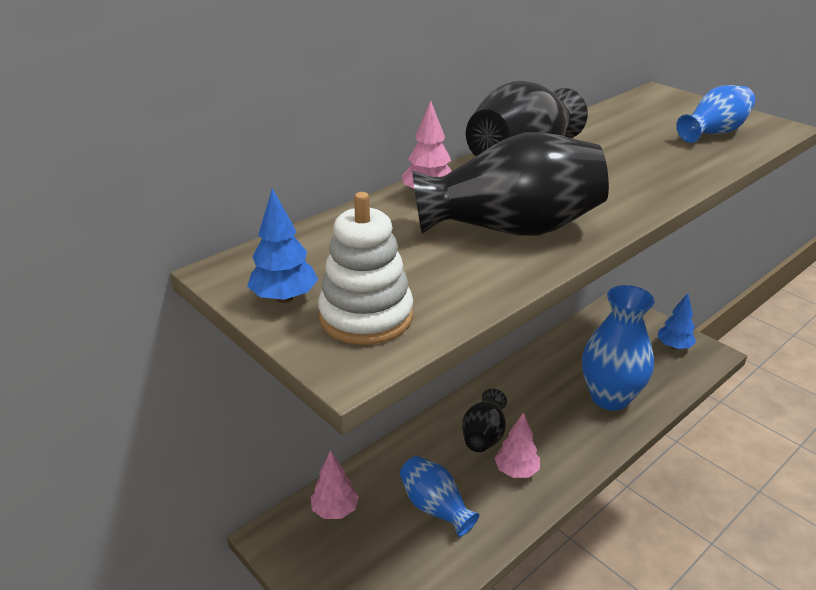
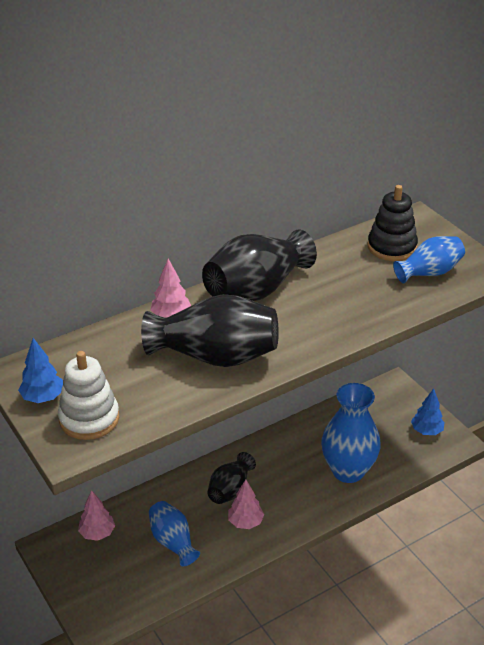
camera: 10 degrees right, 5 degrees up
none -> black stacking toy [368,185,418,261]

